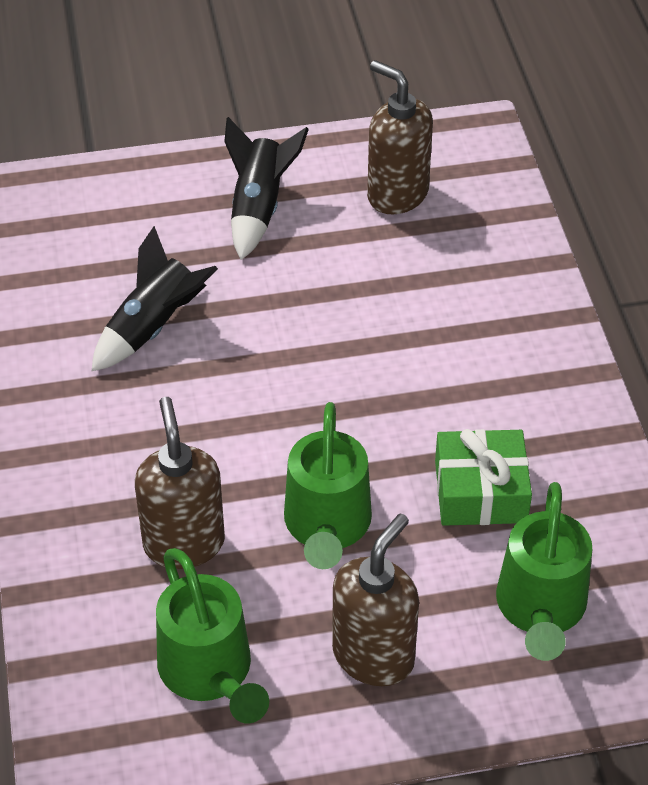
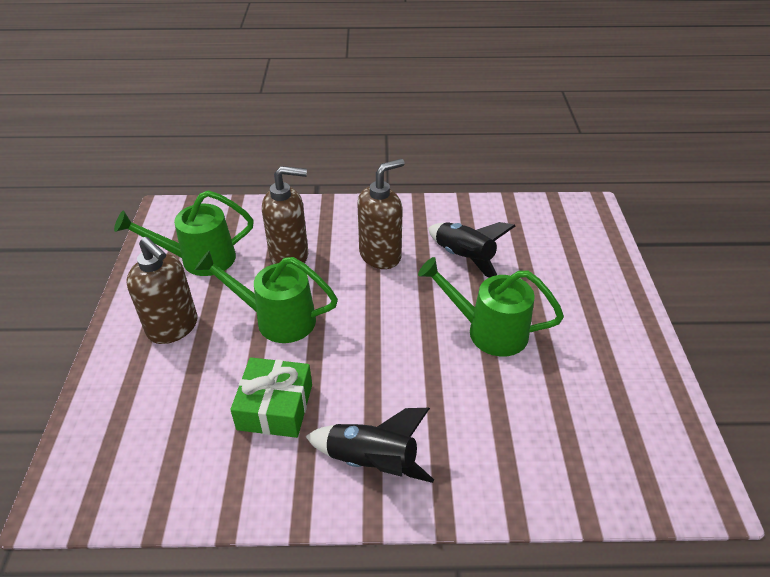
camera: 100 degrees right, 5 degrees down
black rocket [224,117,309,260] -> black rocket moved to [305,408,434,483]
brown soap dispenser [367,60,433,214] -> brown soap dispenser moved to [357,159,405,269]
green watering can [496,482,592,661] -> green watering can moved to [418,257,564,357]

